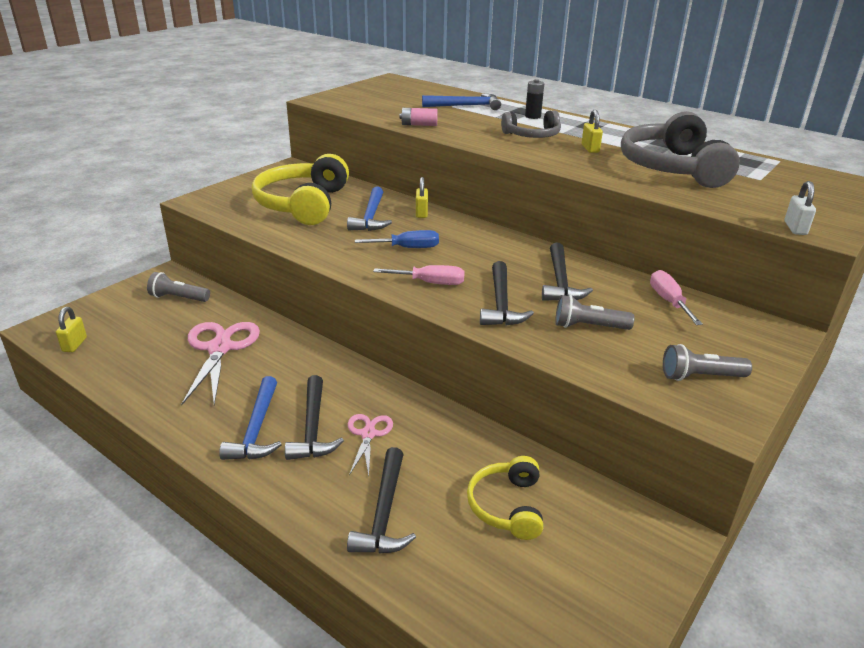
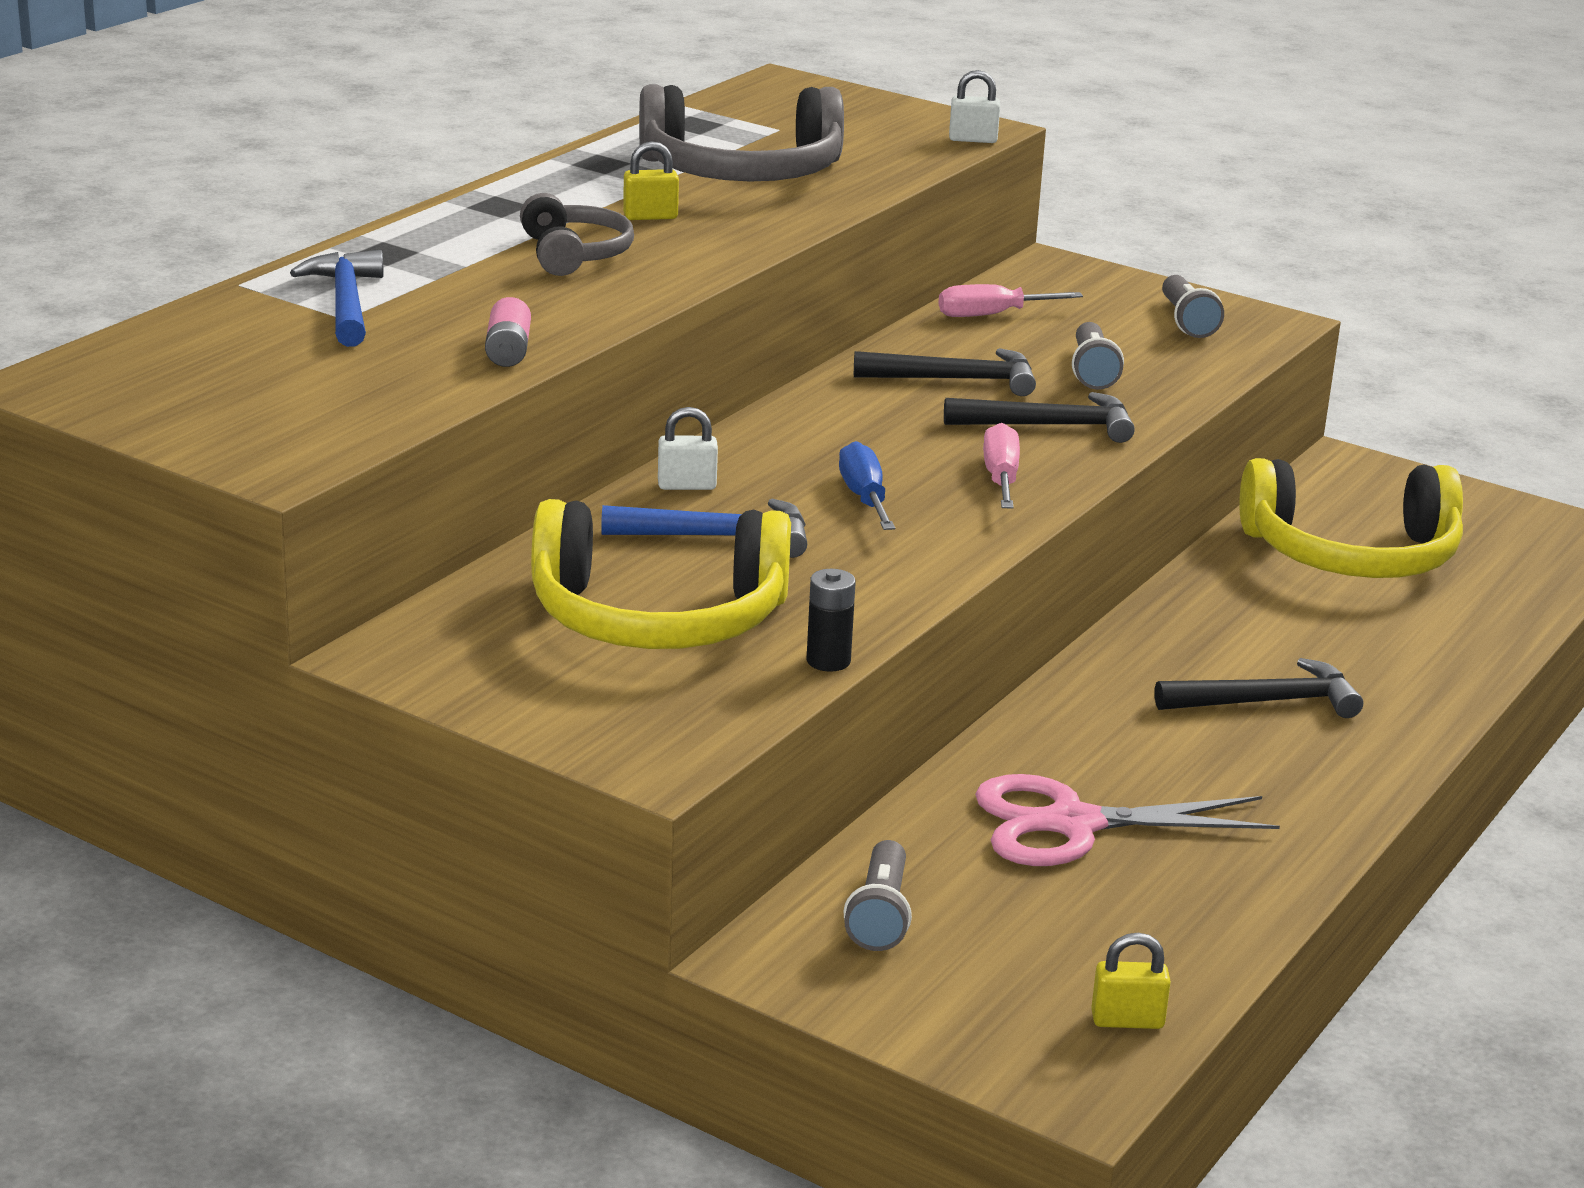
camera: 95 degrees left, 5 degrees down
blue hammer [219,376,282,460] -> none
black hammer [347,447,416,554] -> none
pink scissors [348,414,393,476] -> none
yellow padlock [416,177,428,218] -> white padlock [658,407,718,490]
yellow headphones [467,456,543,540] -> yellow headphones [1239,458,1463,578], size x1.80
black battery [525,79,544,119] -> black battery moved to [806,569,856,672]

